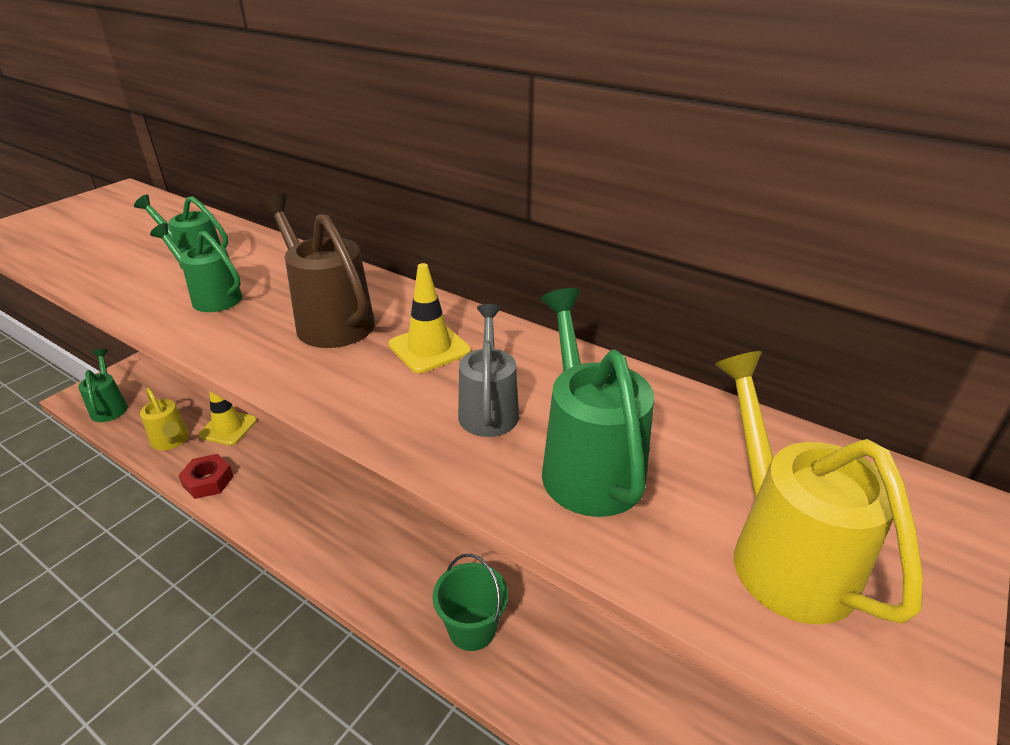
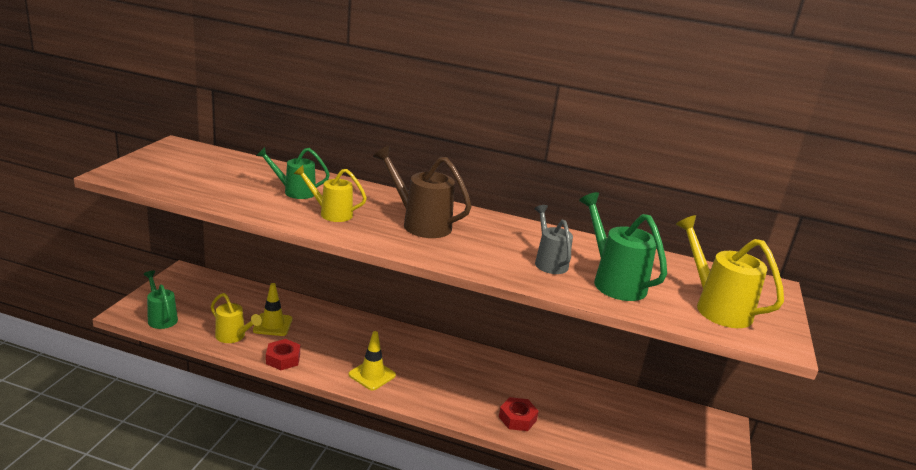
camera: 20 degrees left, 10 degrees down
green watering can [150,223,242,312] -> yellow watering can [293,165,367,222]
yellow traffic cone [388,263,471,373] -> yellow traffic cone moved to [348,331,396,390]
green bucket [433,554,508,651] -> red nut [499,397,539,431]

